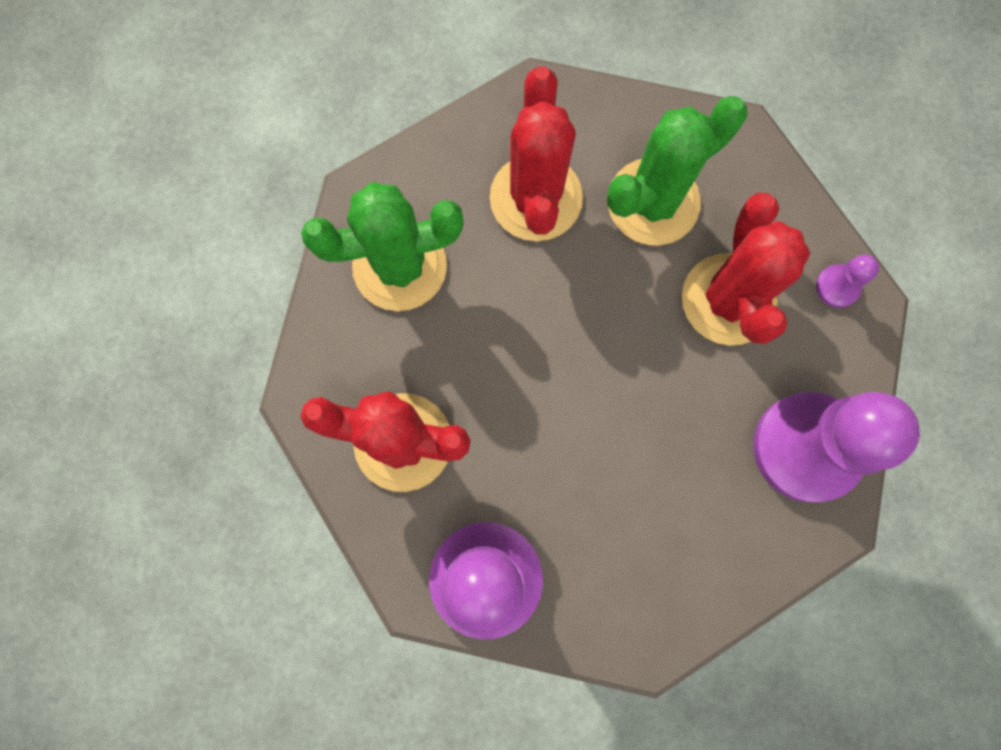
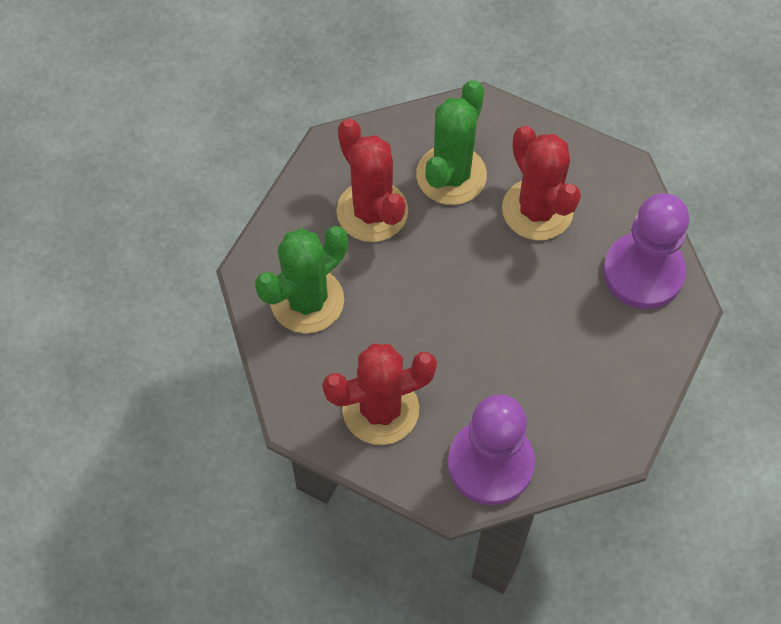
camera: 30 degrees left, 15 degrees down
purple pawn [816,255,879,308] -> none

